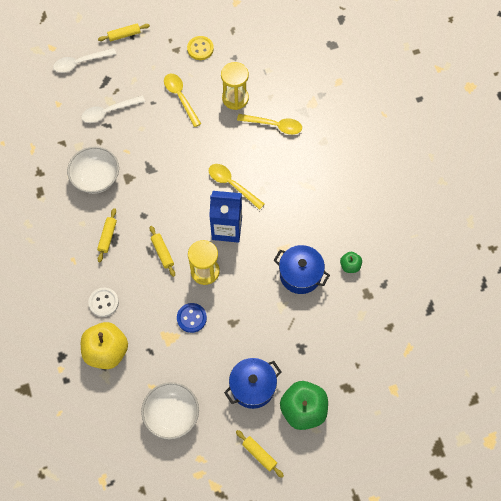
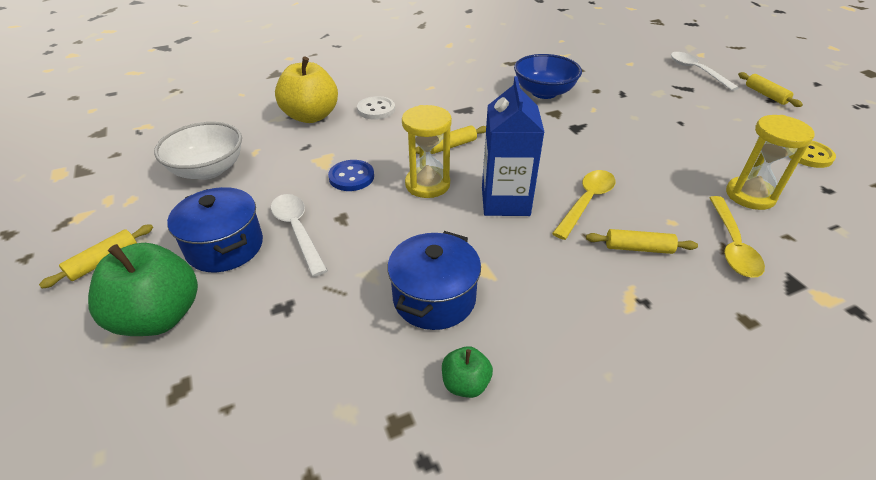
camera: 85 degrees right, 25 degrees down
white bowl [67,147,119,194] -> blue bowl [514,54,582,99]
white spoon [81,95,145,123] -> white spoon moved to [271,194,328,277]
yellow rolling pin [97,208,117,262] -> yellow rolling pin moved to [586,229,698,254]
yellow spoon [164,74,201,127] -> none

